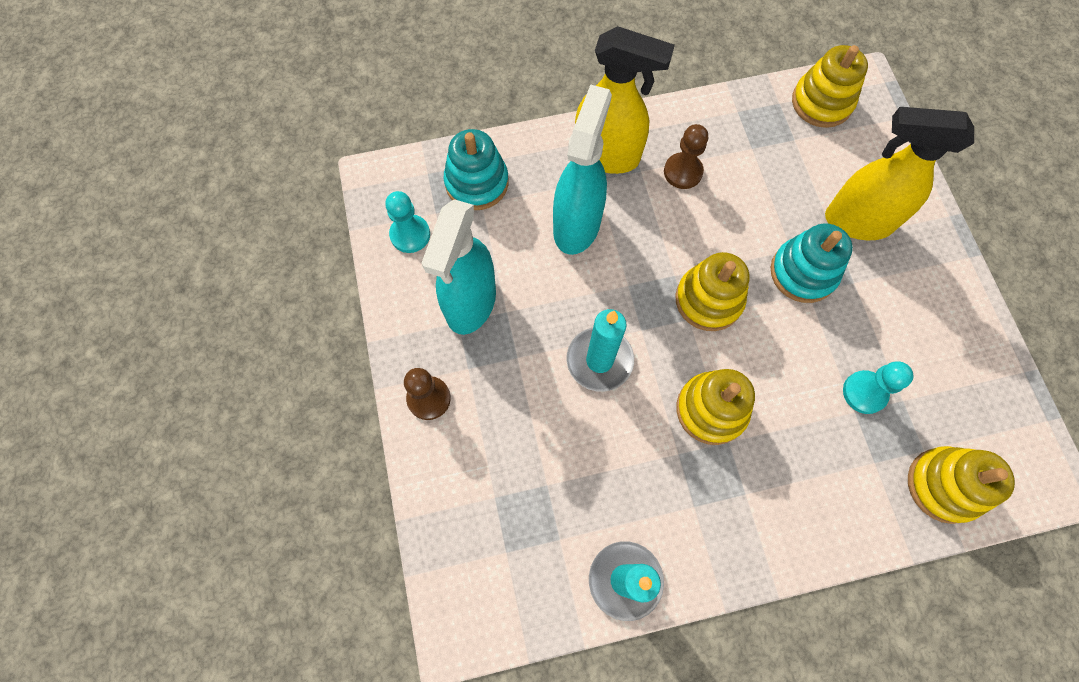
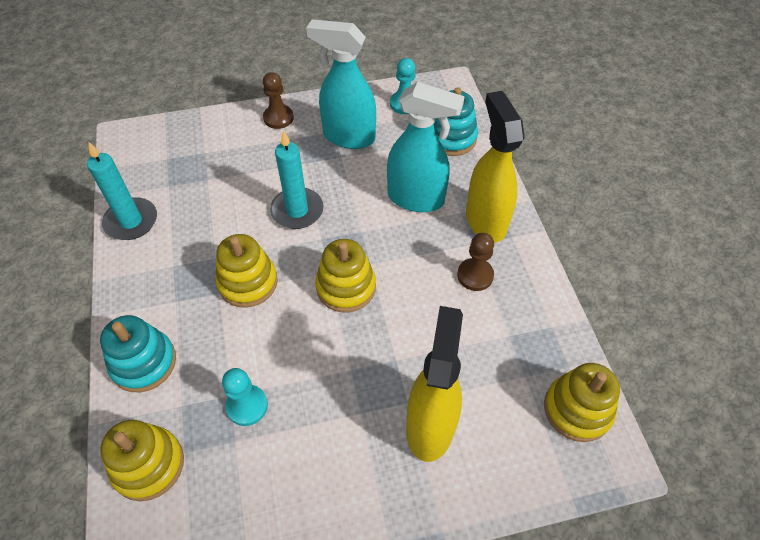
camera: 90 degrees right, 15 degrees down
yellow spray bottle [575,26,675,174] -> yellow spray bottle turned 150 degrees clockwise [466,91,525,243]
turquoise stacking toy [770,223,853,303] -> turquoise stacking toy moved to [100,315,176,392]

